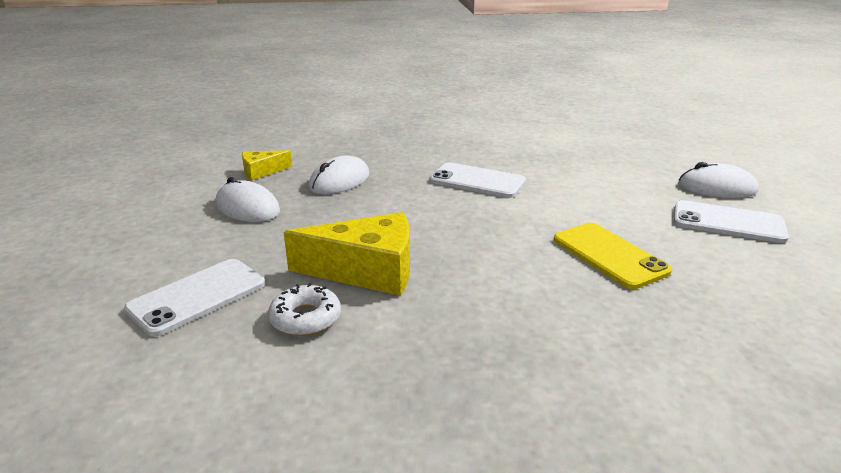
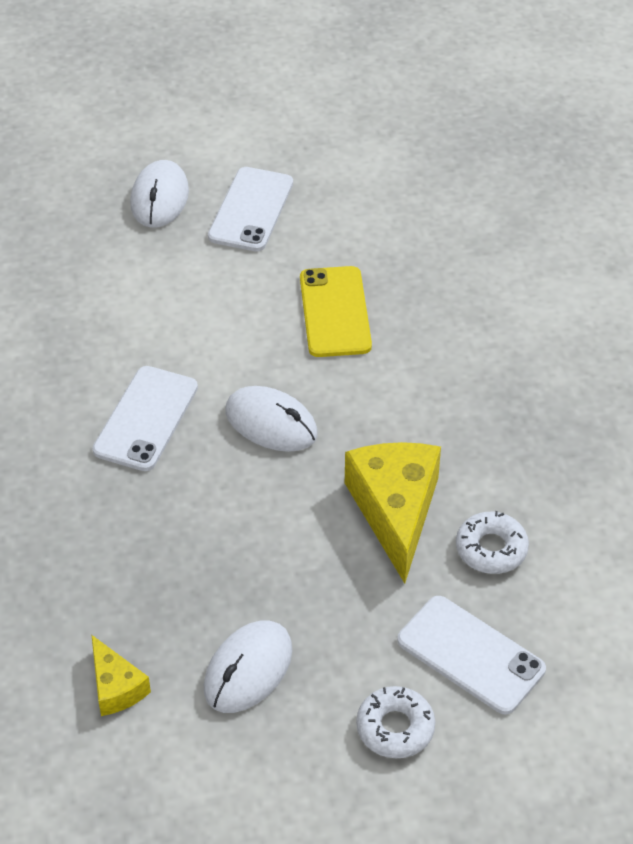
camera: 95 degrees left, 20 degrees up
white mouse [308,155,369,194] -> white mouse moved to [225,386,318,452]
yellow phone [554,223,672,289] -> yellow phone turned 60 degrees counterclockwise [300,266,372,357]
none -> white donut [356,686,435,758]

